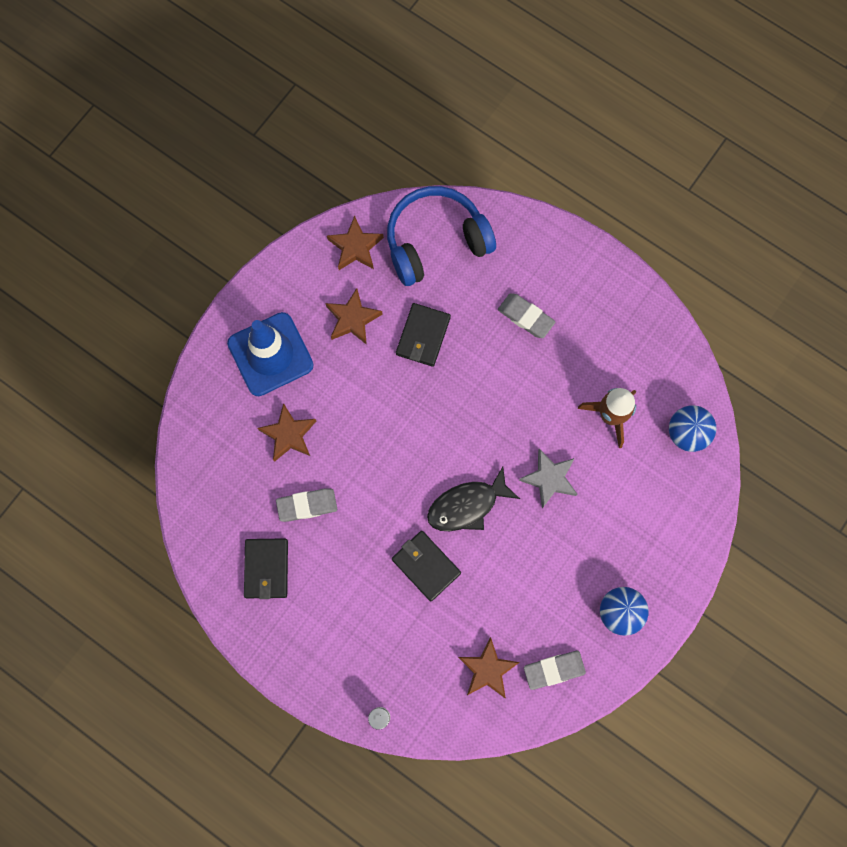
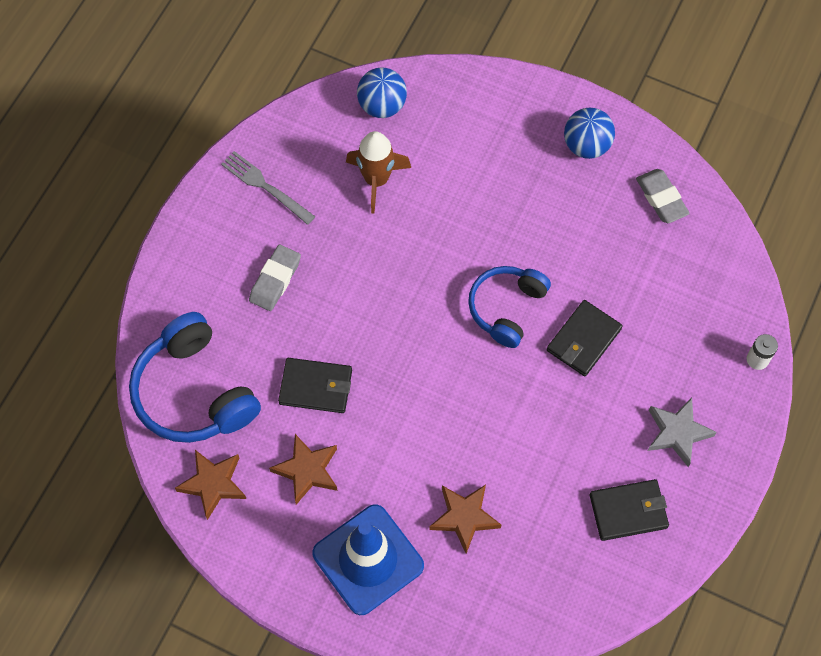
camera: 100 degrees left, 10 degrees down
grey eraser [276,489,337,522] -> none
black fish [427,467,520,531] -> blue headphones [468,266,551,348]
brown star [458,637,520,698] -> none
grey star [519,449,577,508] -> grey star moved to [648,398,717,467]
none -> grey fork [221,151,316,225]

